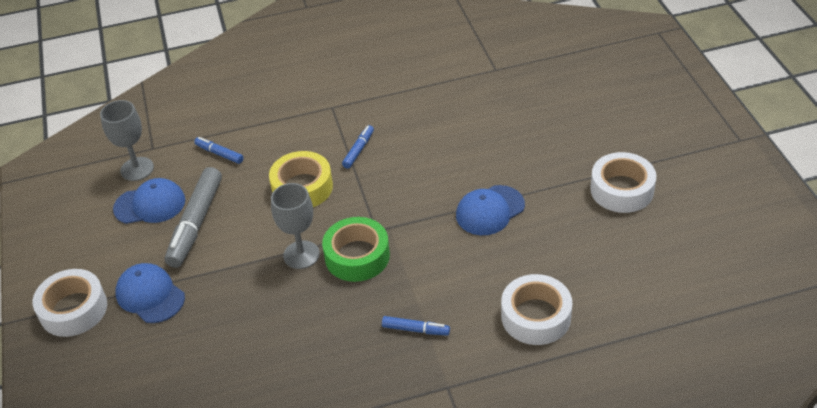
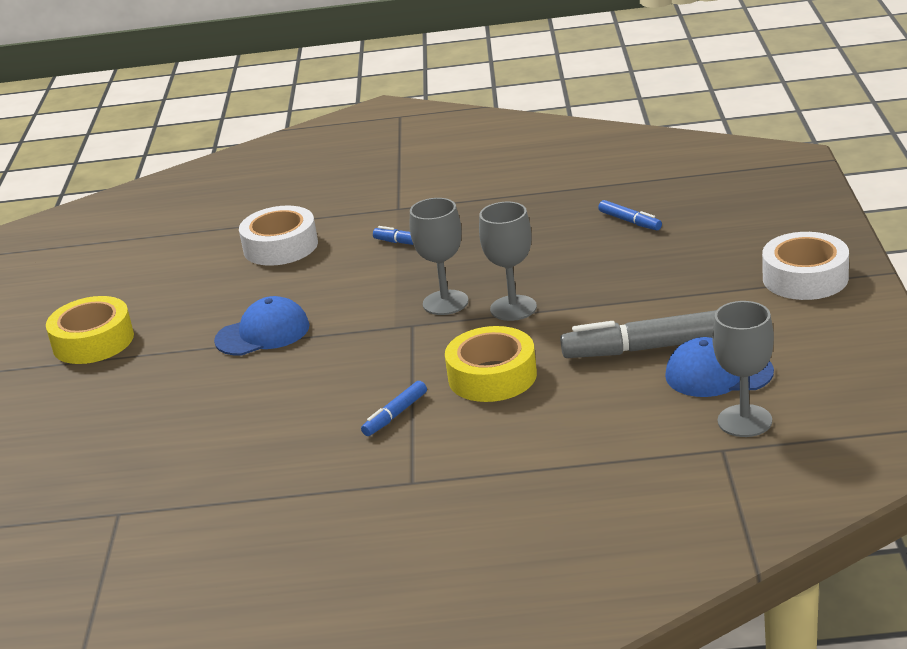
camera: 165 degrees left, 15 degrees down
blue cap [115,263,185,323] -> none
grey marker [165,167,222,268] -> grey marker turned 120 degrees counterclockwise [560,310,717,358]
blue marker [194,137,244,164] -> blue marker moved to [598,200,662,231]
green tape [322,217,390,282] -> grey goblet [410,198,468,315]
white tape [590,152,657,213] -> yellow tape [46,296,134,364]

